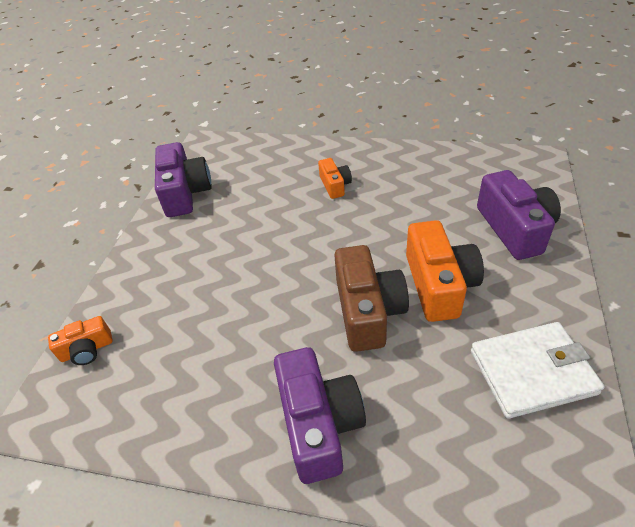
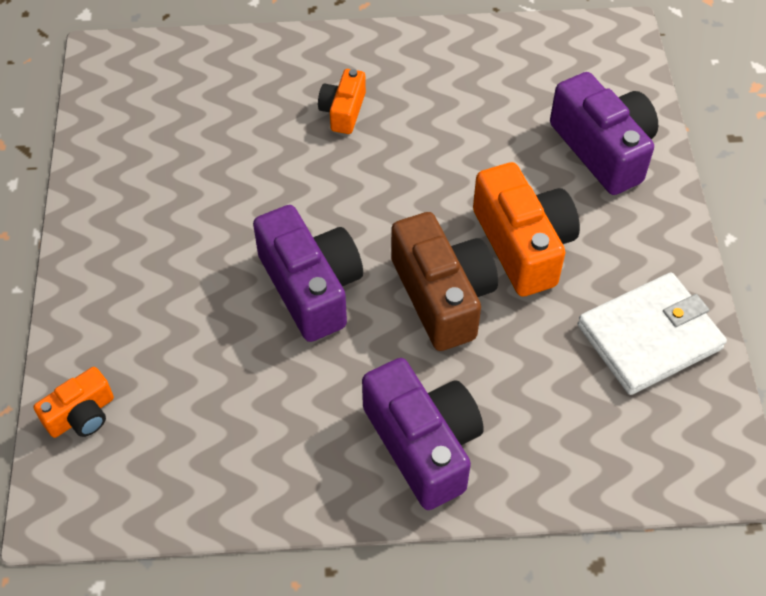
camera: 20 degrees left, 10 degrees up
purple camera [155,142,212,217] -> purple camera moved to [253,205,363,342]
orange camera [318,158,352,199] -> orange camera turned 135 degrees counterclockwise [318,69,366,134]

